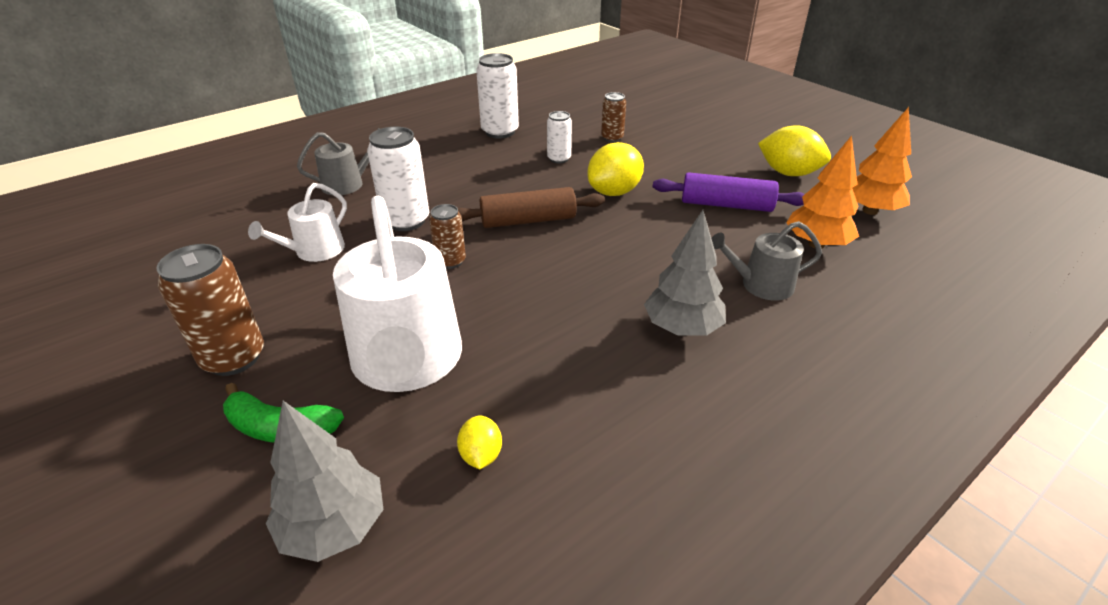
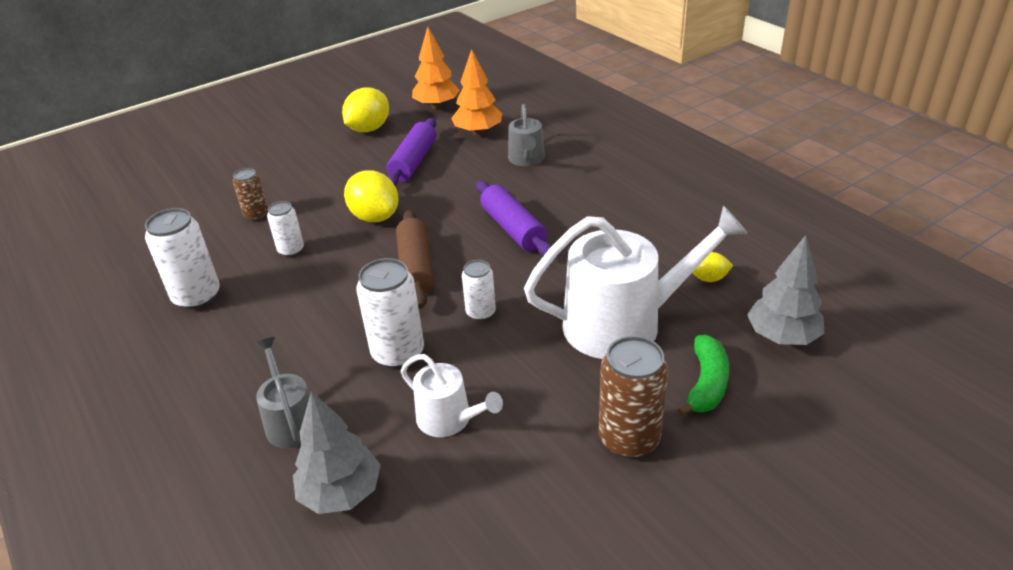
camera: 85 degrees left, 0 degrees up
brown can [429,204,466,269] -> white can [462,260,496,321]
grey tree [644,210,726,336] -> grey tree moved to [293,391,381,514]
none -> purple rolling pin [476,181,552,256]

